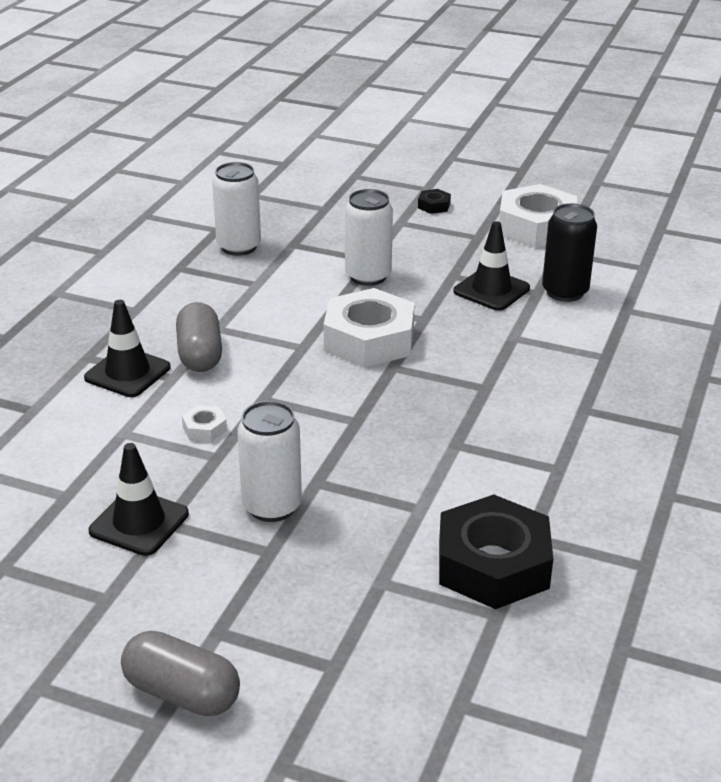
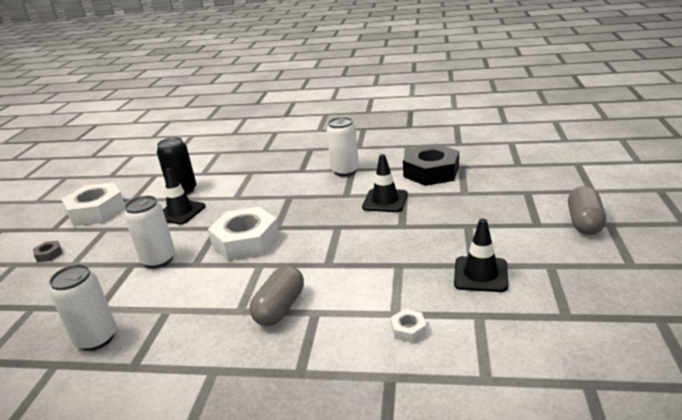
camera: 100 degrees left, 5 degrees down
black traffic cone [84,300,171,397] -> black traffic cone moved to [362,154,408,212]
grey capsule [176,302,222,372] -> grey capsule turned 45 degrees counterclockwise [249,265,304,326]
white nut [182,405,227,442] -> white nut moved to [391,309,426,343]
white can [237,401,302,522] -> white can moved to [326,117,359,176]
black nut [418,189,451,214] -> grey nut [33,241,62,262]

